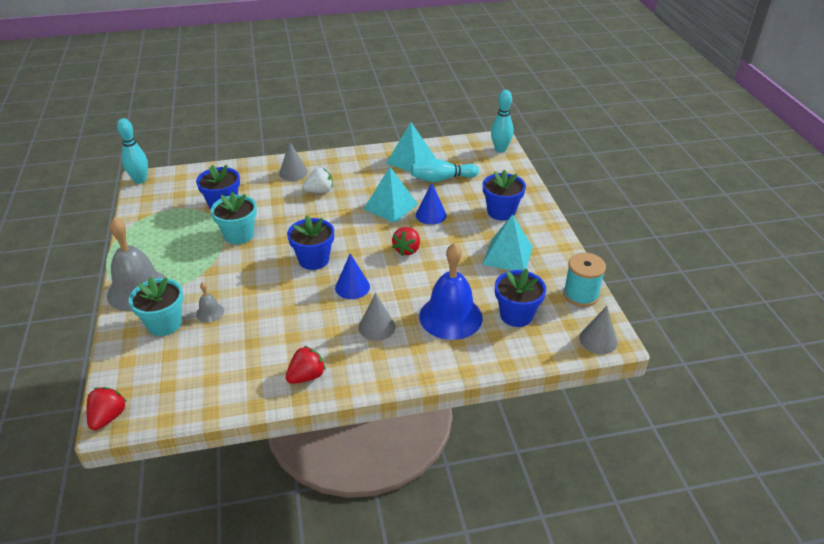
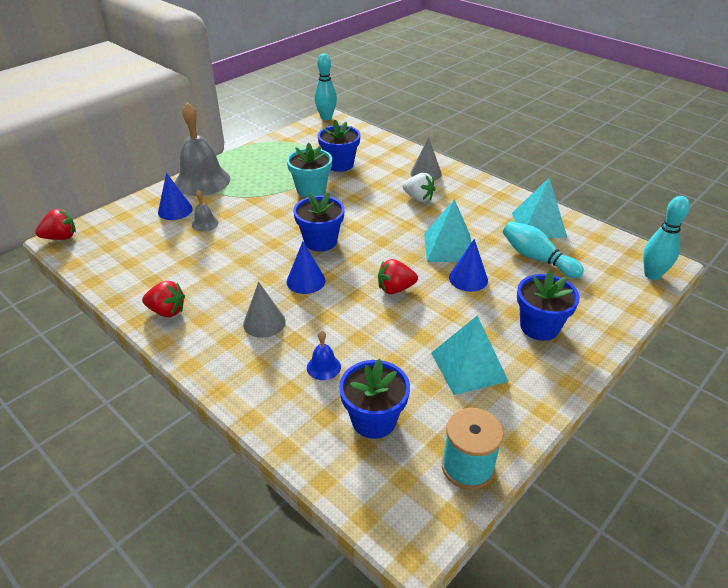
camera: 55 degrees right, 0 degrees up
turquoise flower pot [129,277,183,336] -> blue cone [158,173,193,220]
blue bell [419,243,483,340] -> blue bell [307,330,341,380], size x0.44
grey cone [579,306,618,354] -> none

